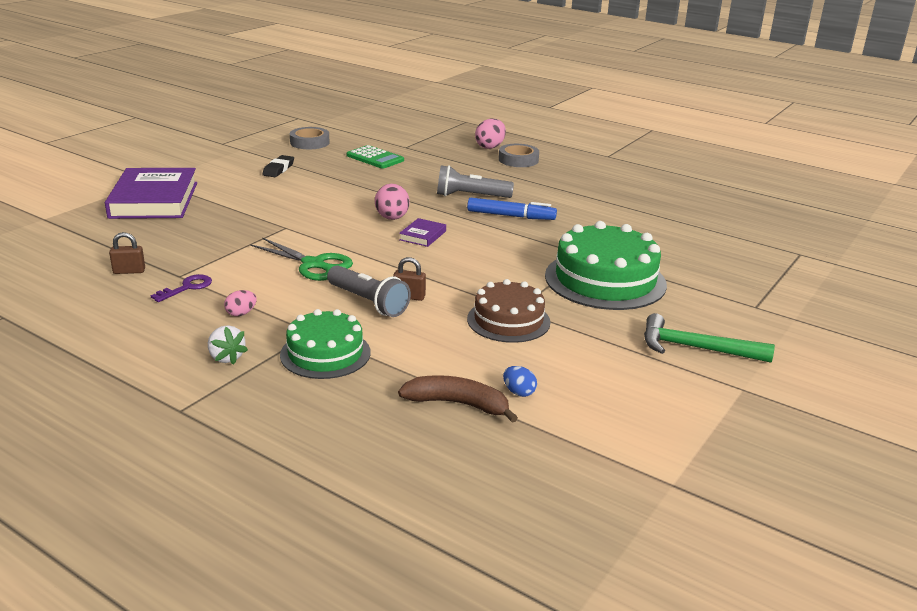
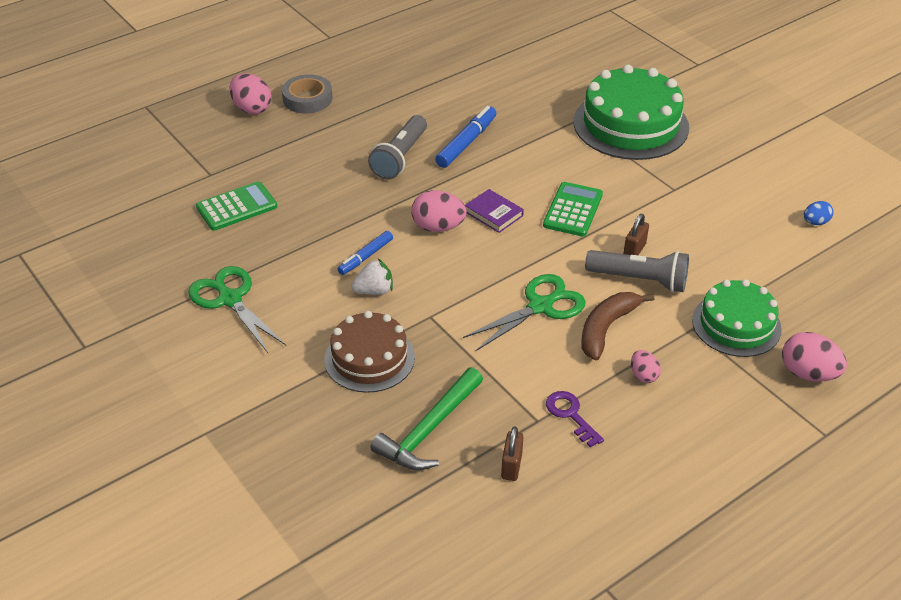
camera: 70 degrees left, 15 degrees up
purple book [105,168,197,219] -> none
white strawberry [208,325,248,365] -> white strawberry moved to [351,258,393,295]
black eraser [262,155,294,177] -> green scissors [188,266,286,353]
grey tape [290,127,330,149] -> none
grey flashlight [327,265,411,317] -> grey flashlight turned 45 degrees clockwise [585,250,689,292]
brown banana [398,375,518,423] -> brown banana moved to [581,292,654,360]
brown cake [467,279,551,343] -> brown cake moved to [325,311,415,393]
green hammer [644,313,775,363] -> green hammer moved to [371,367,483,470]
none -> blue marker [337,231,393,275]
none -> green calculator [543,182,603,236]
none -> pink egg [782,332,847,381]

